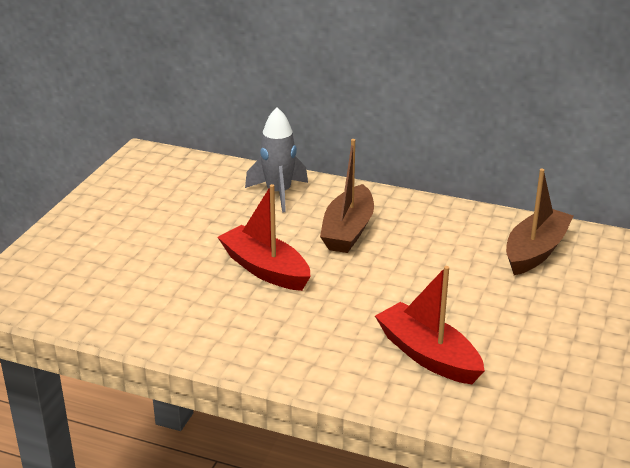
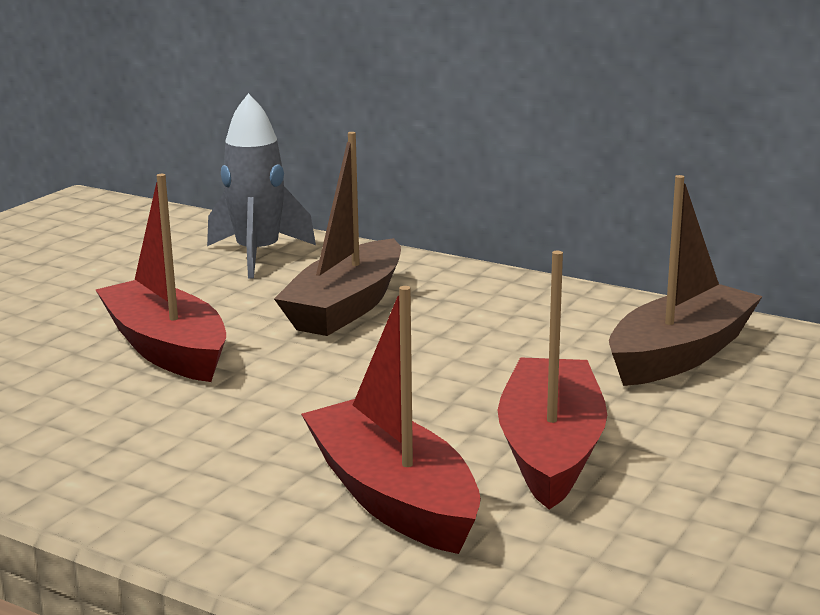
camera: 10 degrees right, 10 degrees down
none -> red boat [498,251,607,510]

